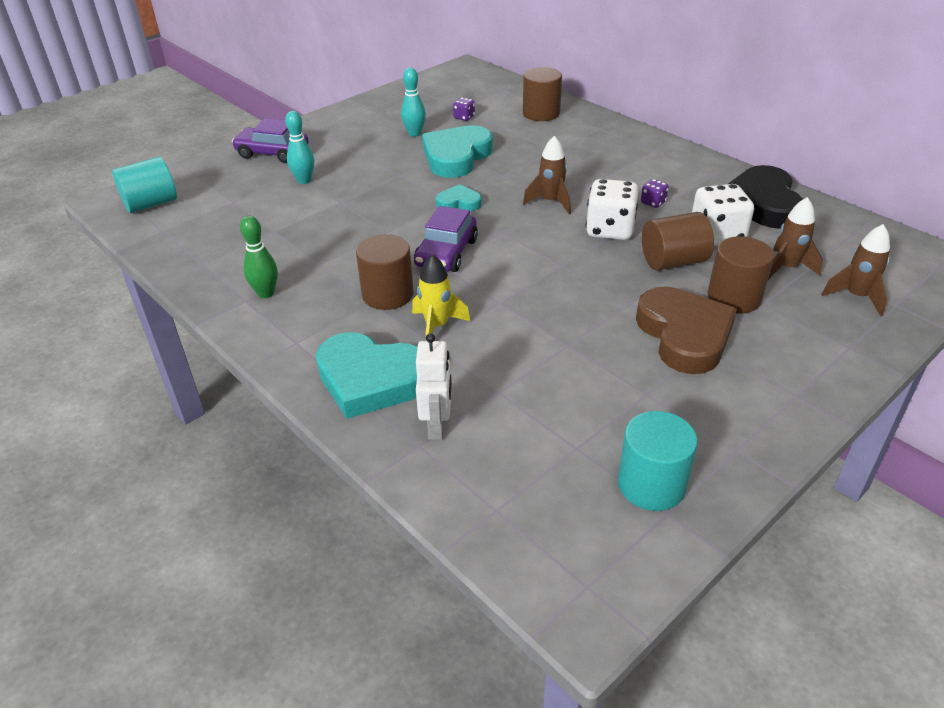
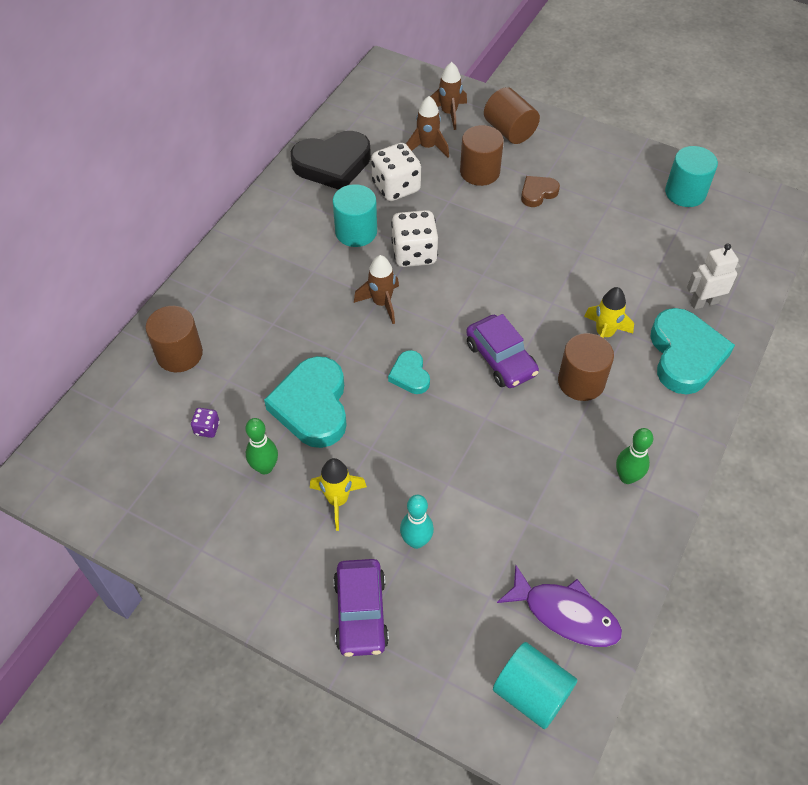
camera: 110 degrees left, 15 degrees up
turquoise bowling pin [401,68,426,137] -> green bowling pin [245,418,278,474]
purple car [414,206,478,272] -> purple car turned 60 degrees clockwise [466,314,539,388]
turquoise heart [422,125,493,178] -> turquoise heart turned 75 degrees clockwise [264,356,347,448]
brown heart [636,286,737,374] -> brown heart [521,176,560,207], size x0.51
purple dice [641,179,669,208] -> turquoise cylinder [333,184,377,247]
brown cylinder [642,212,714,270] -> brown cylinder moved to [484,87,540,144]
none -> yellow rocket [310,458,367,531]
none -> purple fish [497,565,622,647]

